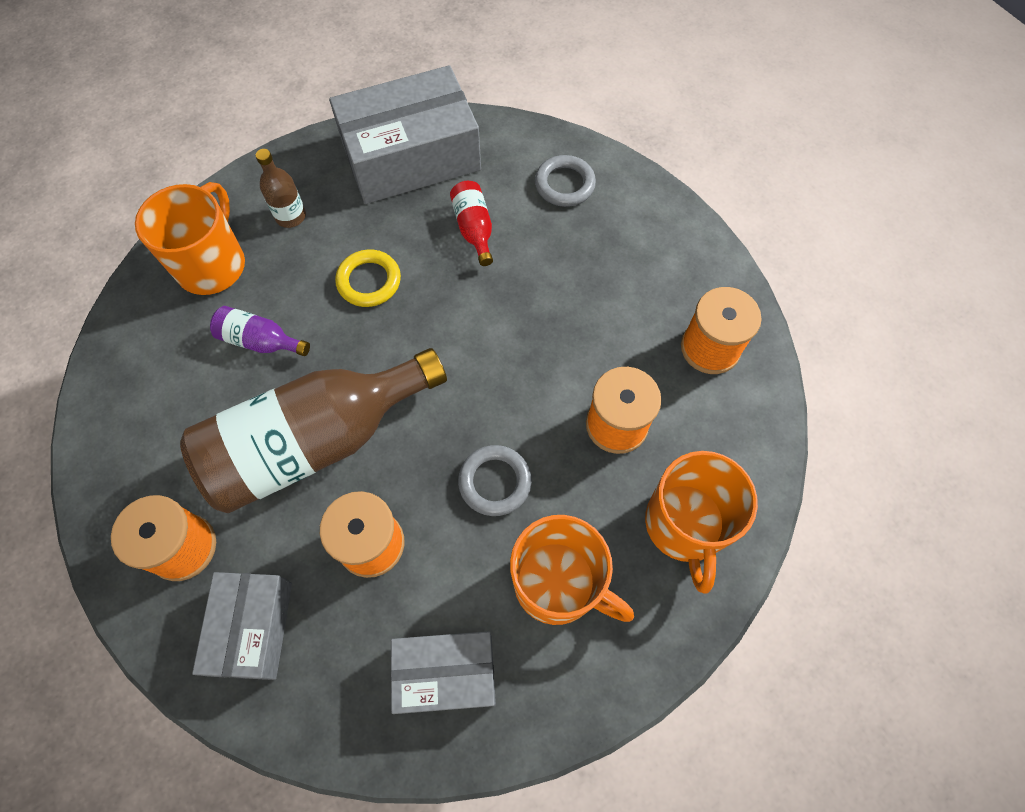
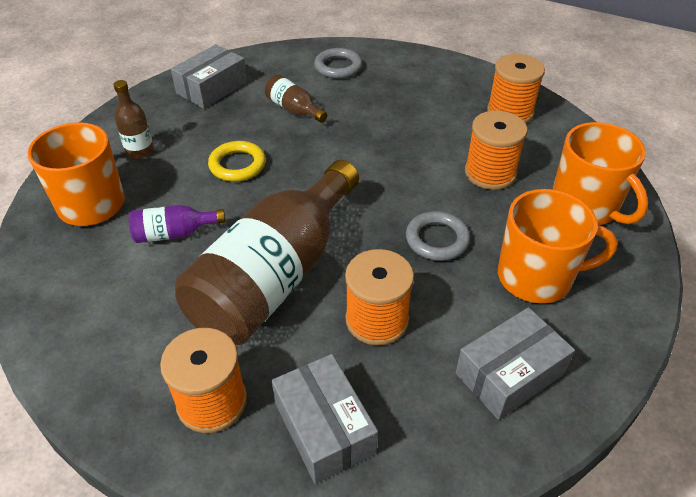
camera: 30 degrees left, 20 degrees down
grey box [329,65,481,204] -> grey box [171,44,247,109], size x0.58
red bottle [450,181,493,266] -> brown bottle [265,75,327,123]

